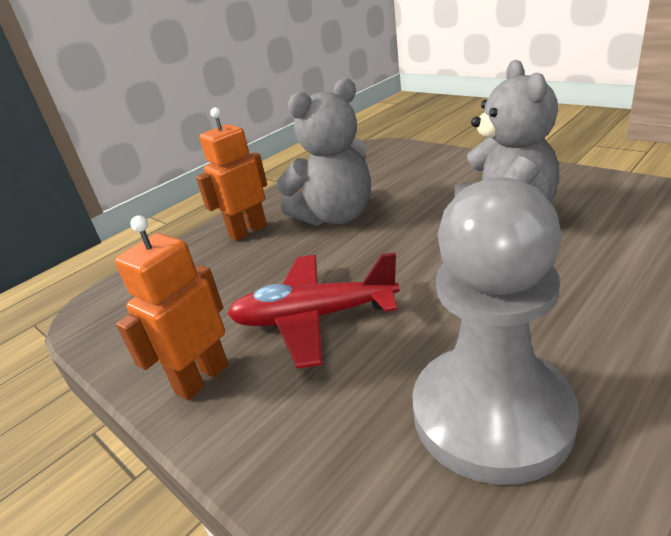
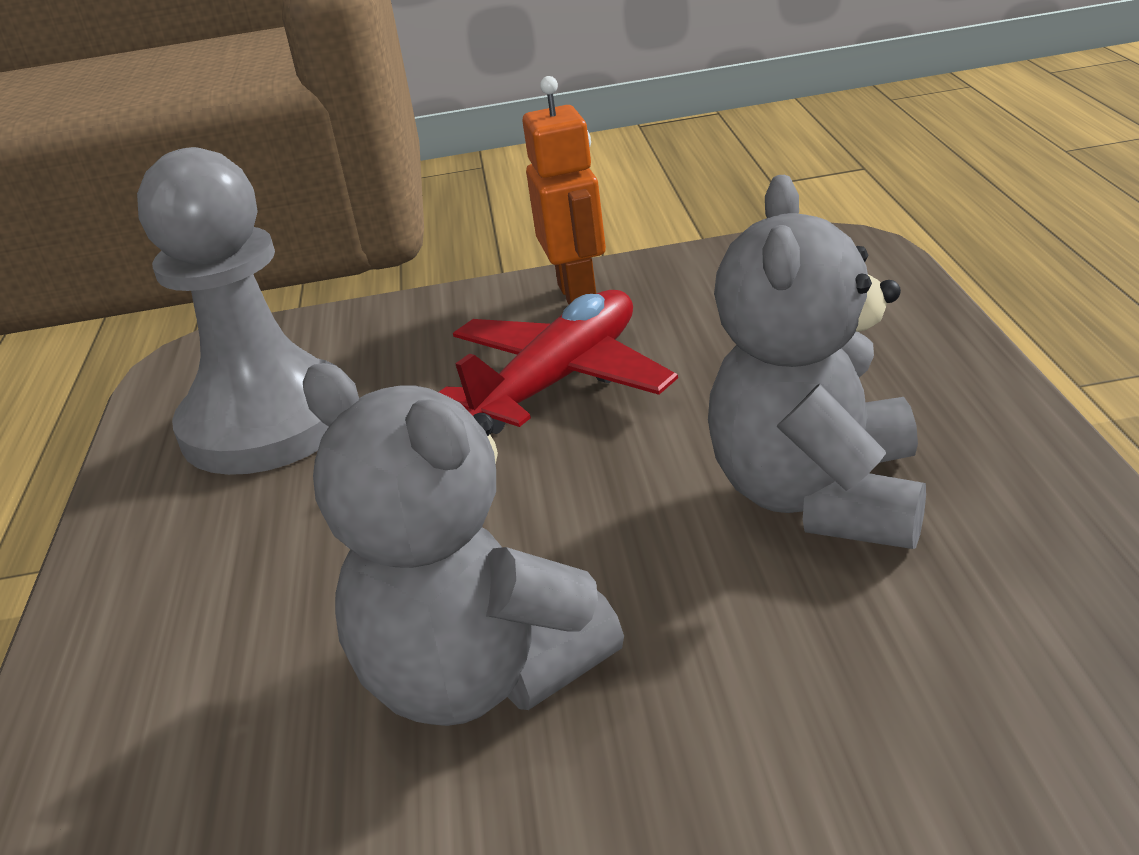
camera: 130 degrees right, 0 degrees up
orange robot [196,107,267,241] -> none

